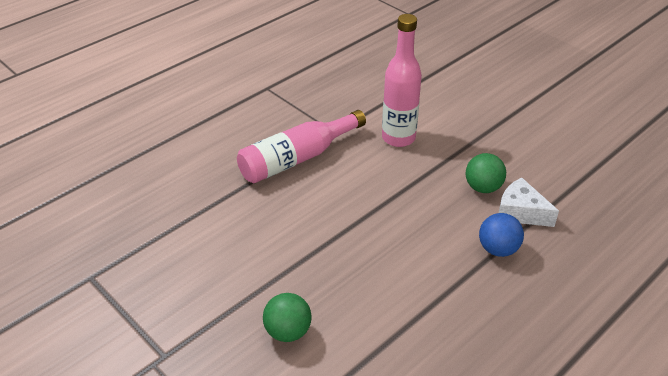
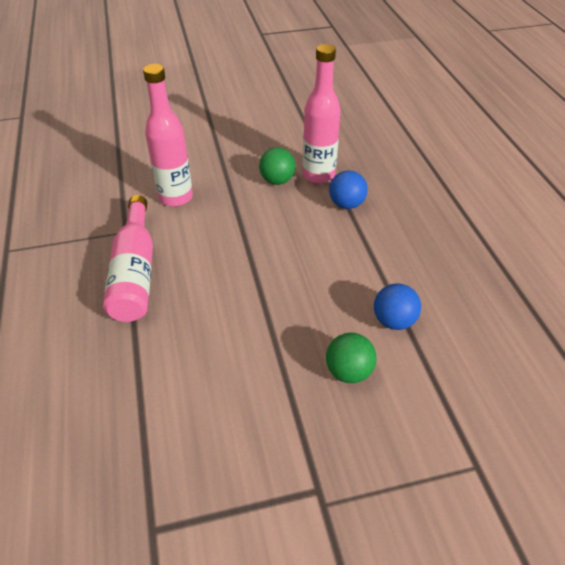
camera: 60 degrees left, 5 degrees up
white cheese [499,177,559,227] -> pink bottle [303,44,341,184]
none -> blue ball [374,283,421,330]

